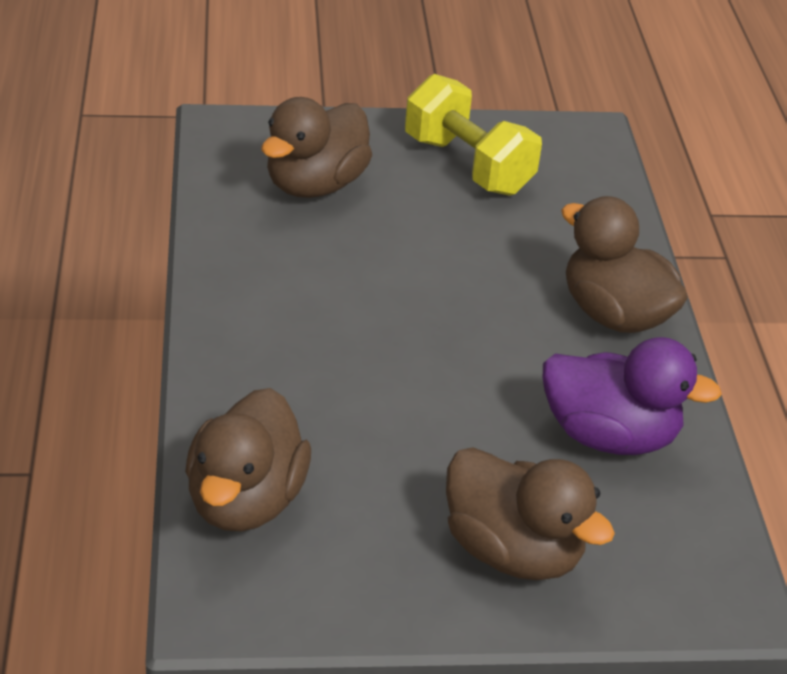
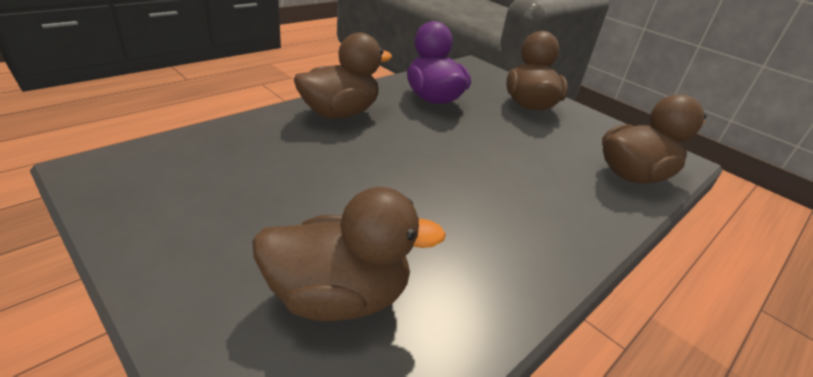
camera: 130 degrees left, 5 degrees down
yellow dumbbell [405,74,542,196] -> none
brown duck [561,196,688,333] -> brown duck turned 135 degrees counterclockwise [294,33,392,119]

